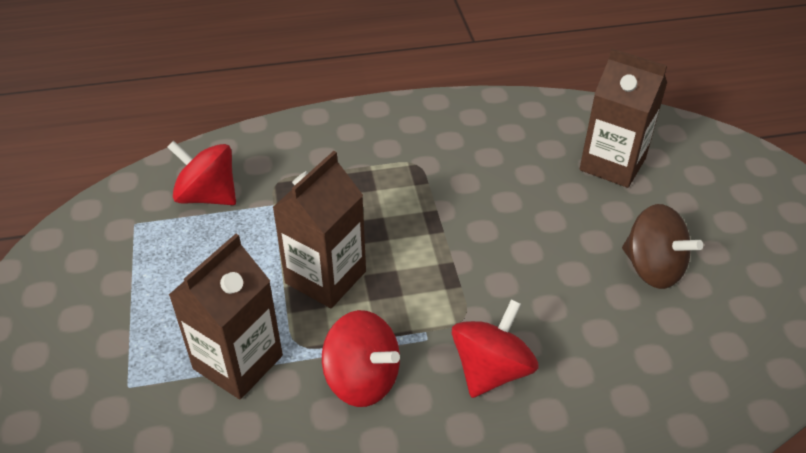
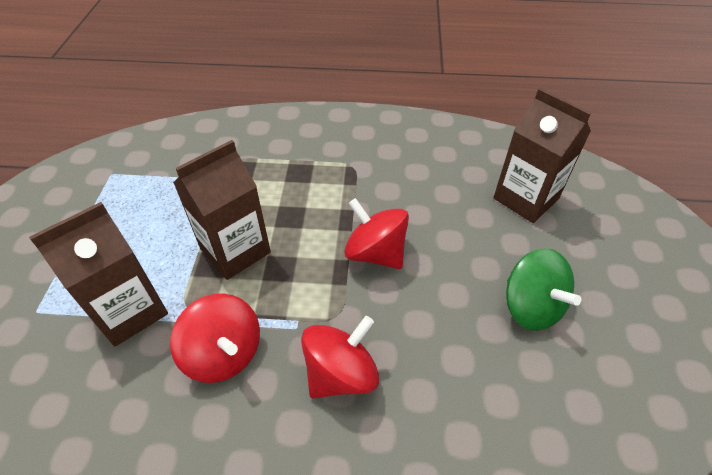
camera: 15 degrees right, 5 degrees up
red spinning top [168,141,236,205] -> red spinning top moved to [344,198,409,269]
brown spinning top [622,204,703,289] -> green spinning top [506,248,581,331]

